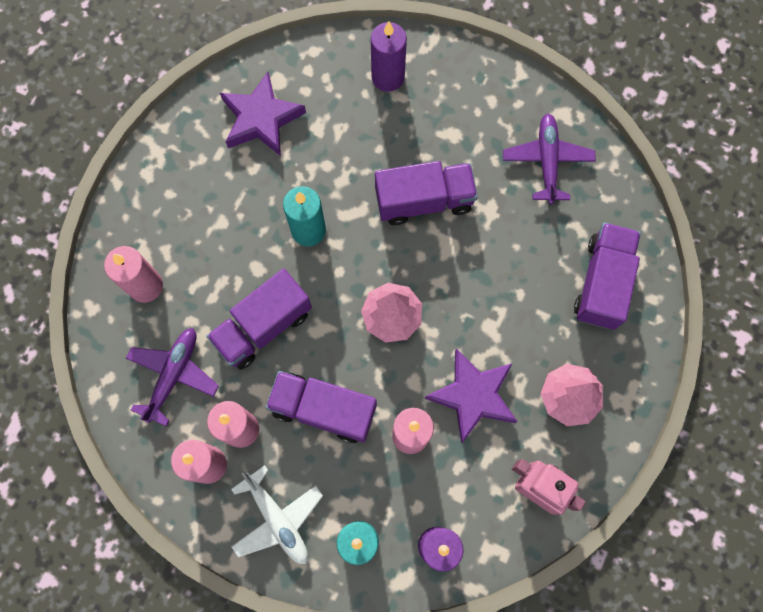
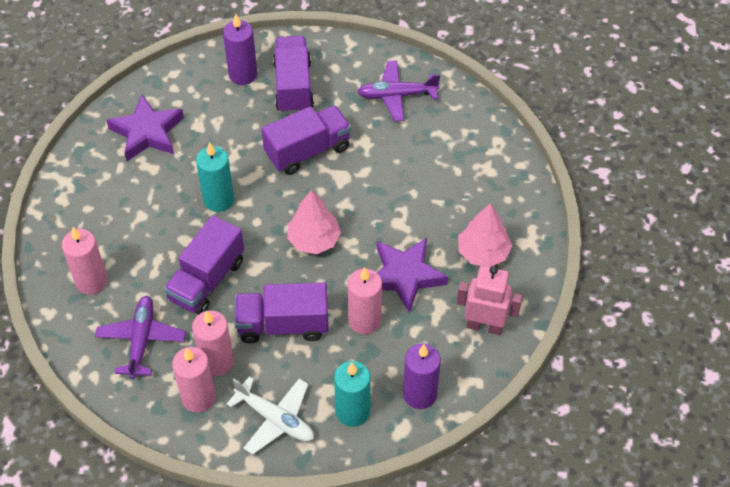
camera: 20 degrees left, 20 degrees down
purple plane [503,113,596,204] -> purple plane turned 75 degrees counterclockwise [357,60,440,122]
purple truck [574,222,641,330] -> purple truck moved to [273,36,314,114]

